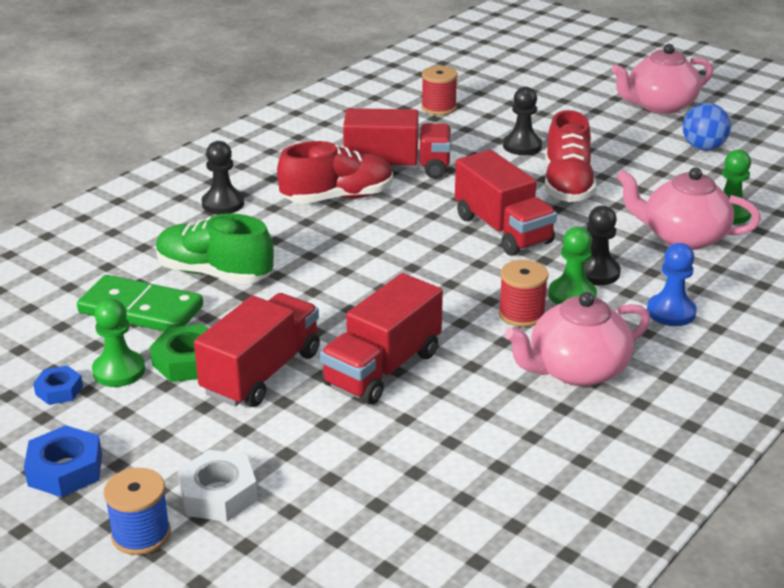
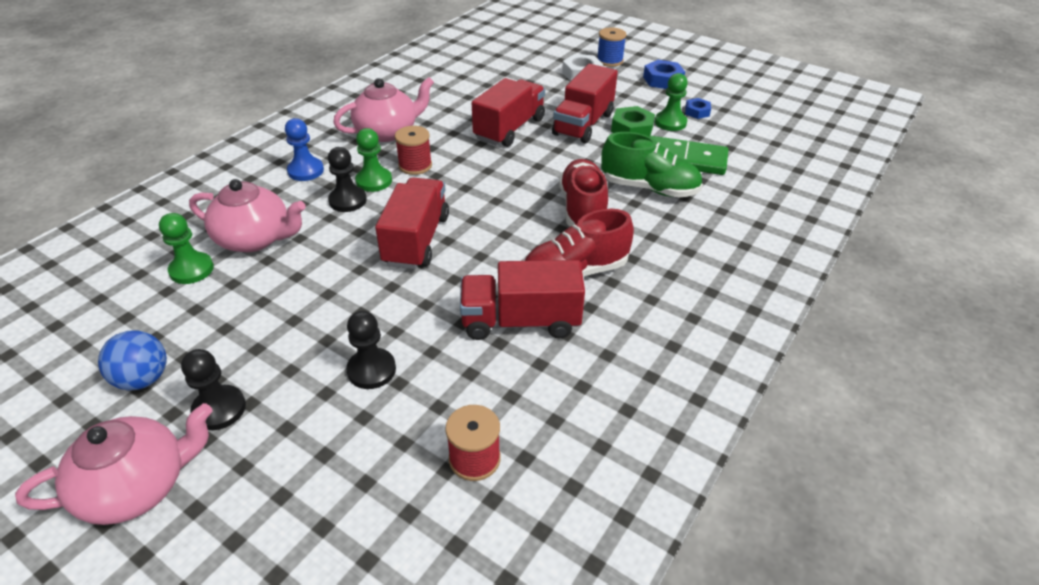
camera: 175 degrees right, 10 degrees up
black pawn [202,141,244,214] -> black pawn moved to [181,349,246,430]
red truck [455,150,557,256] -> red truck turned 45 degrees clockwise [375,177,449,269]
red shoe [545,110,597,202] -> red shoe moved to [559,159,608,227]

